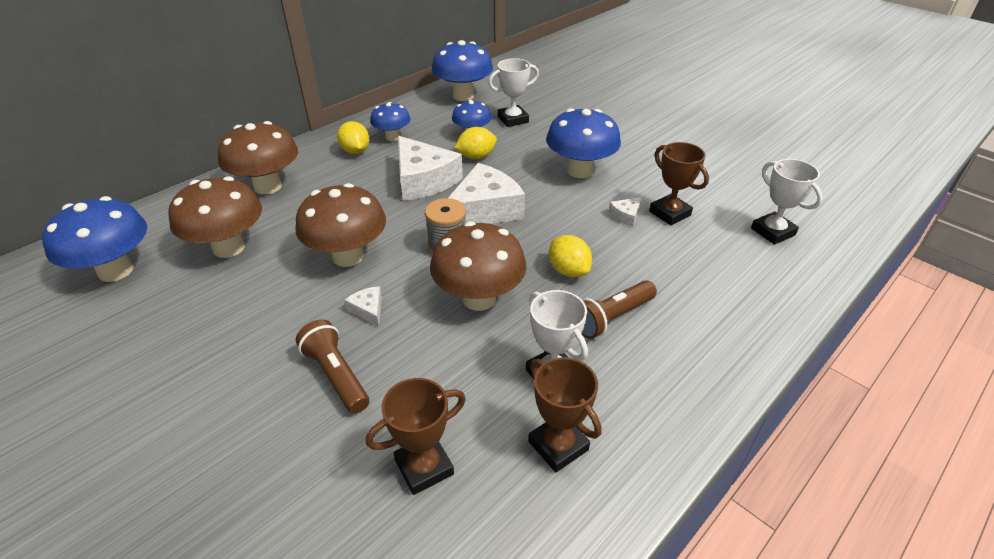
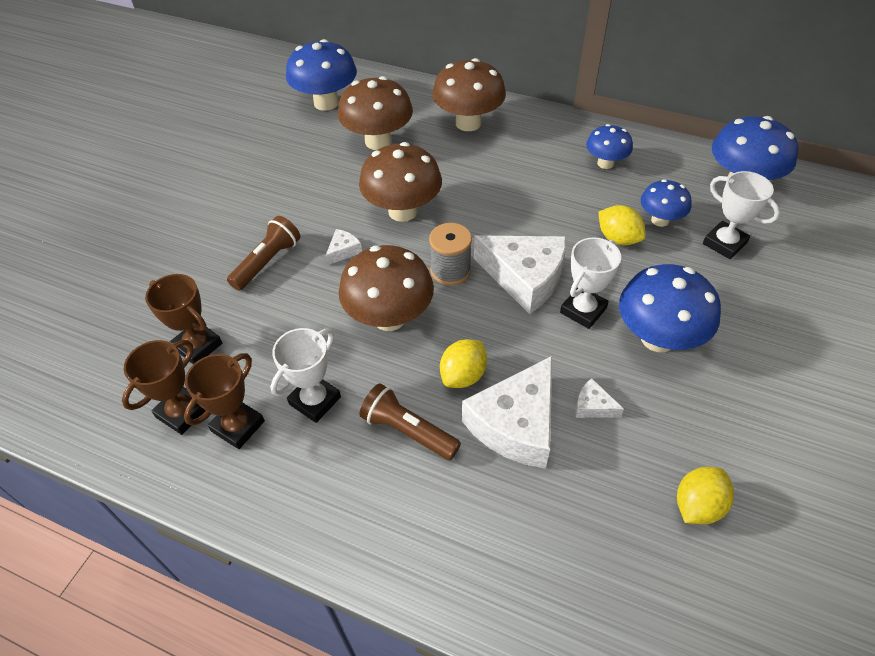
camera: 70 degrees right, 10 degrees up
yellow lemon [337,121,369,154] -> yellow lemon moved to [677,467,734,524]
white cheese [398,136,463,201] -> white cheese moved to [462,356,552,468]
brown trophy [649,142,709,225] -> brown trophy moved to [122,340,206,435]
white trophy [751,159,823,245] -> white trophy moved to [560,237,621,329]

